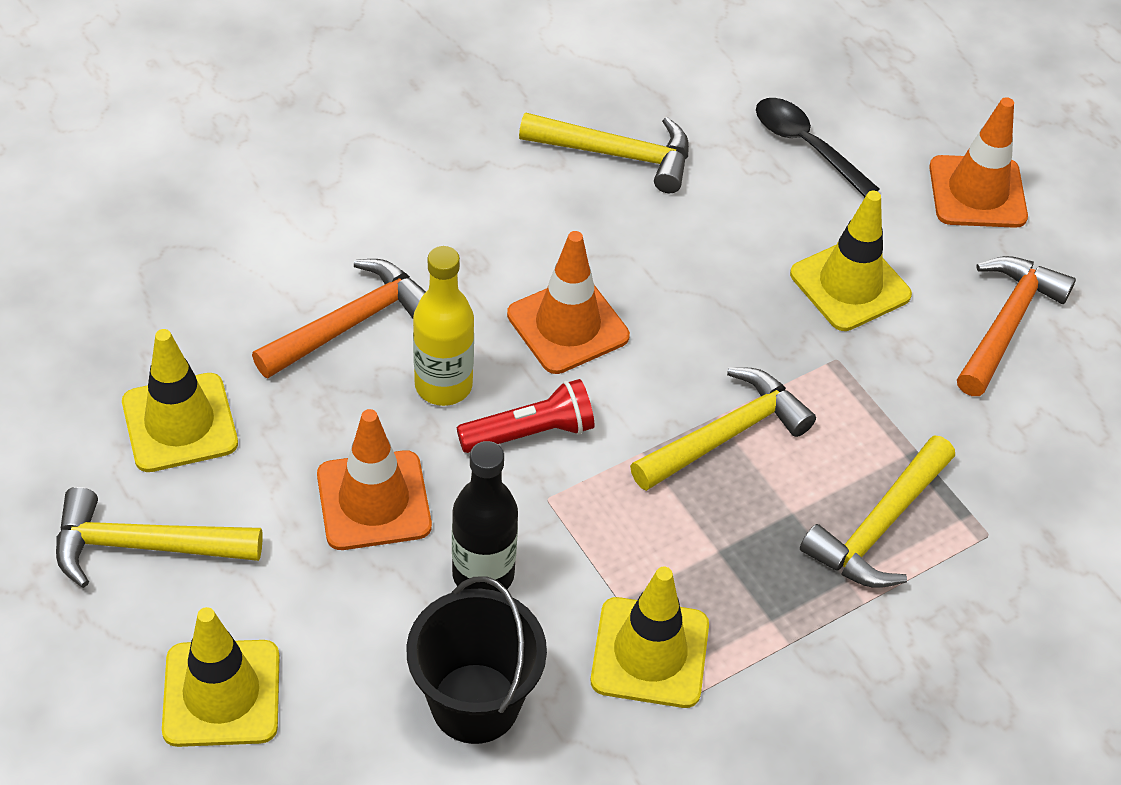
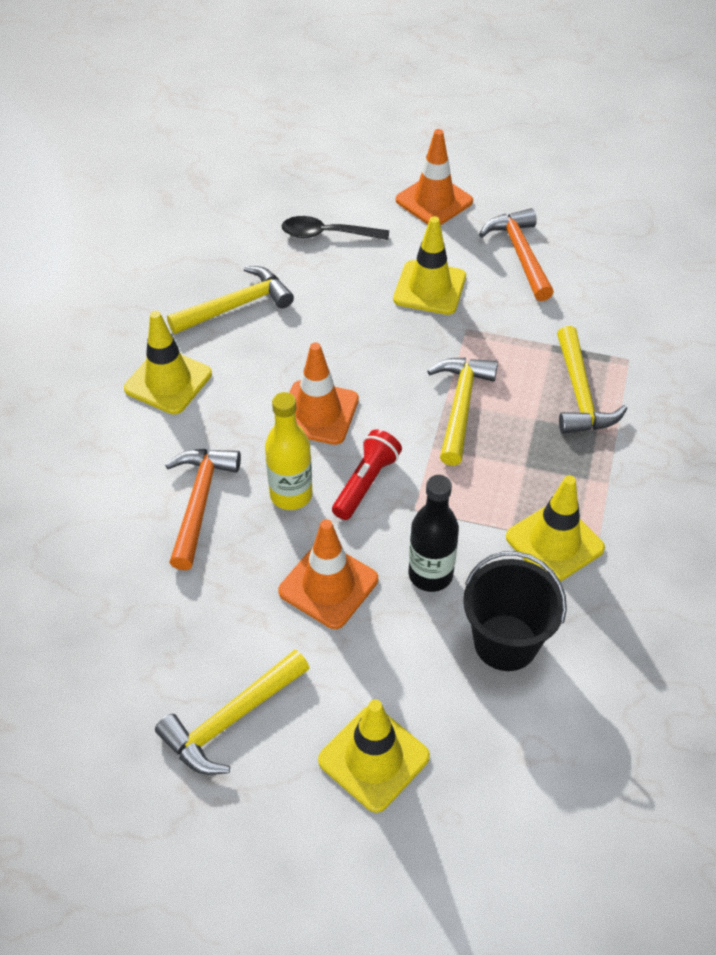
camera: 40 degrees left, 0 degrees up
yellow traffic cone [122,329,238,472] -> yellow traffic cone moved to [124,311,212,414]

